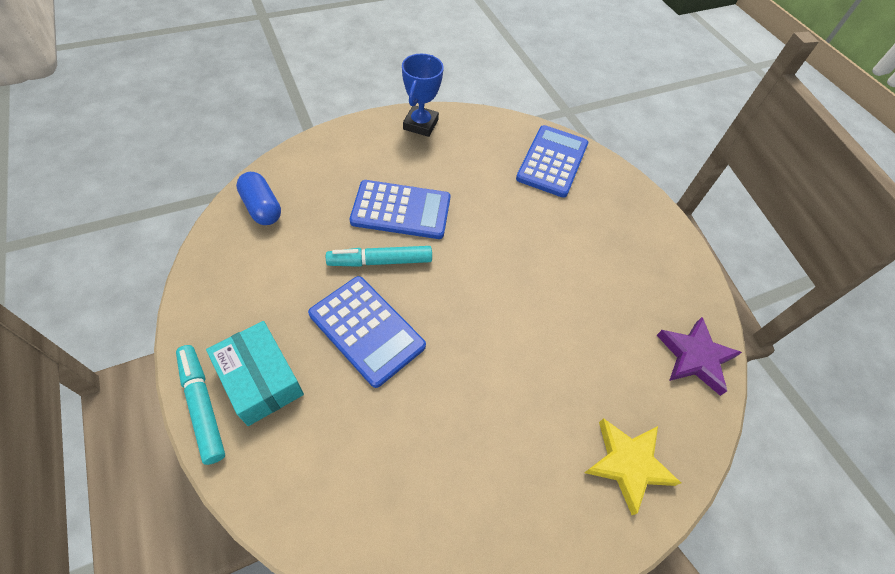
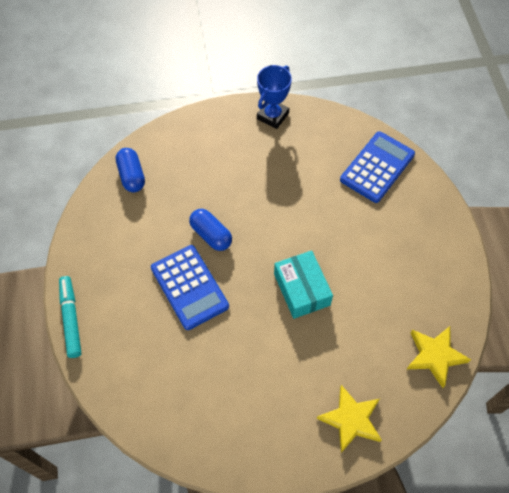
camera: 20 degrees right, 5 degrees up
turquoise box [206,321,304,426] -> turquoise box moved to [274,250,333,319]
turquoise marker [326,246,432,267] -> blue capsule [189,209,232,251]
blue calculator [350,180,451,239] -> none
purple star [657,317,742,396] -> yellow star [407,326,471,388]

